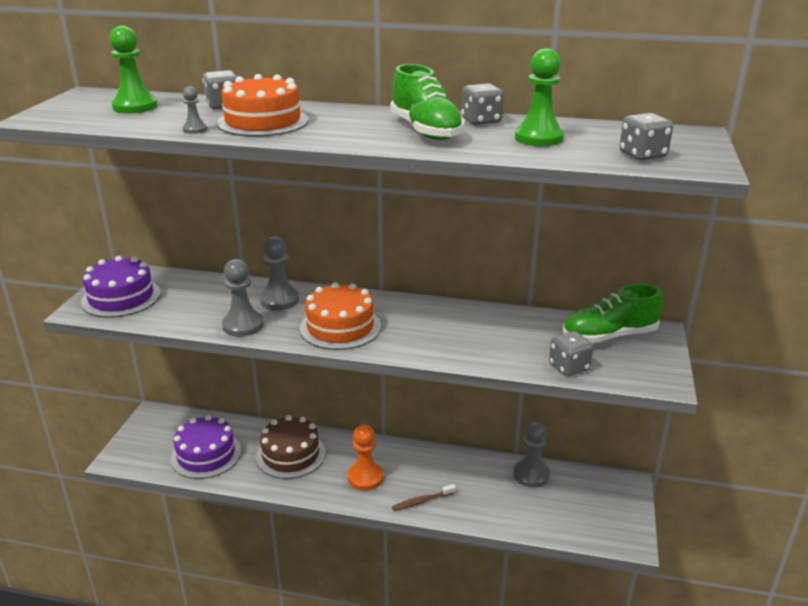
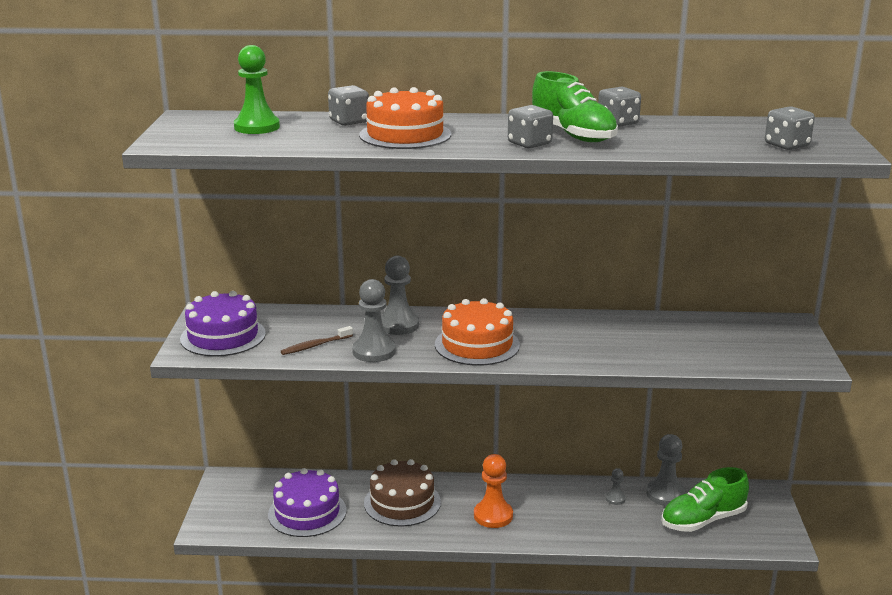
camera: 10 degrees left, 5 degrees down
grey pawn [182,86,207,134] -> grey pawn moved to [606,468,626,505]
brown toothbrush [392,484,456,511] -> brown toothbrush moved to [281,326,353,355]
green pawn [515,48,564,146] -> none
grey dice [549,331,594,376] -> grey dice moved to [508,105,553,149]
green shoe [563,284,663,343] -> green shoe moved to [661,467,749,532]

